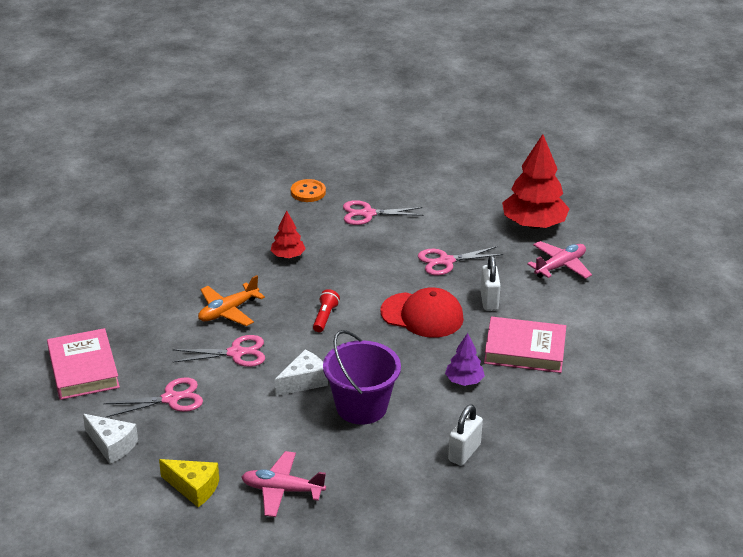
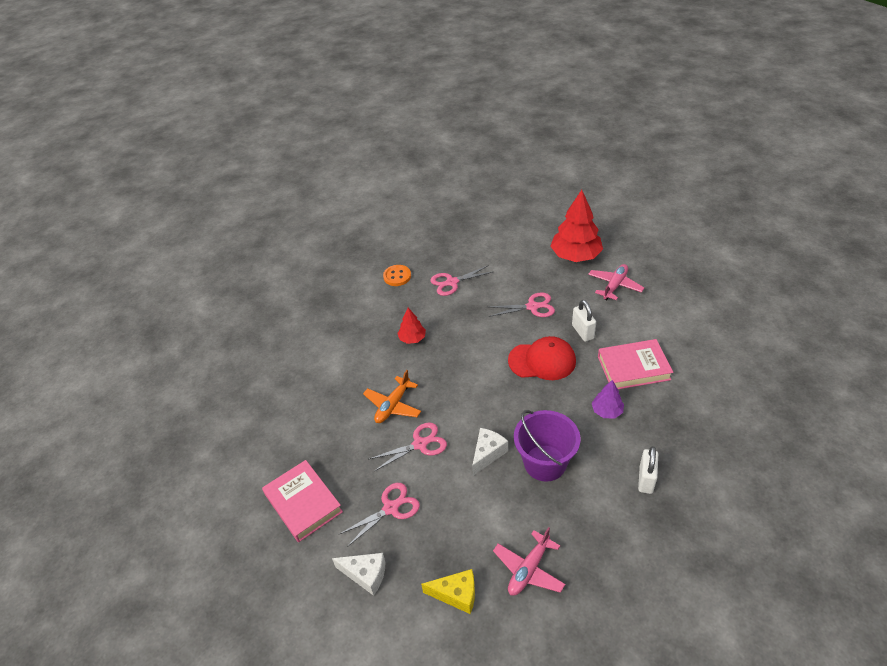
camera: 15 degrees left, 10 degrees up
pink plane [242,451,326,517] -> pink plane turned 45 degrees counterclockwise [493,527,565,596]
red flashlight [313,289,340,332] -> none
pink scissors [418,246,503,276] -> pink scissors turned 150 degrees counterclockwise [489,292,555,317]

